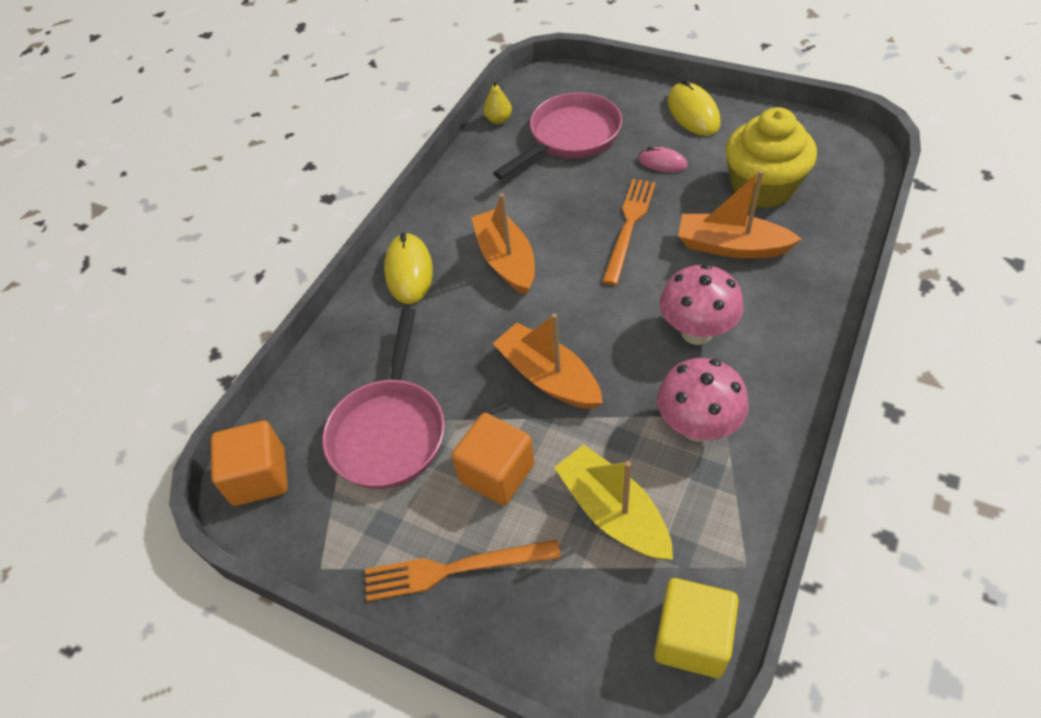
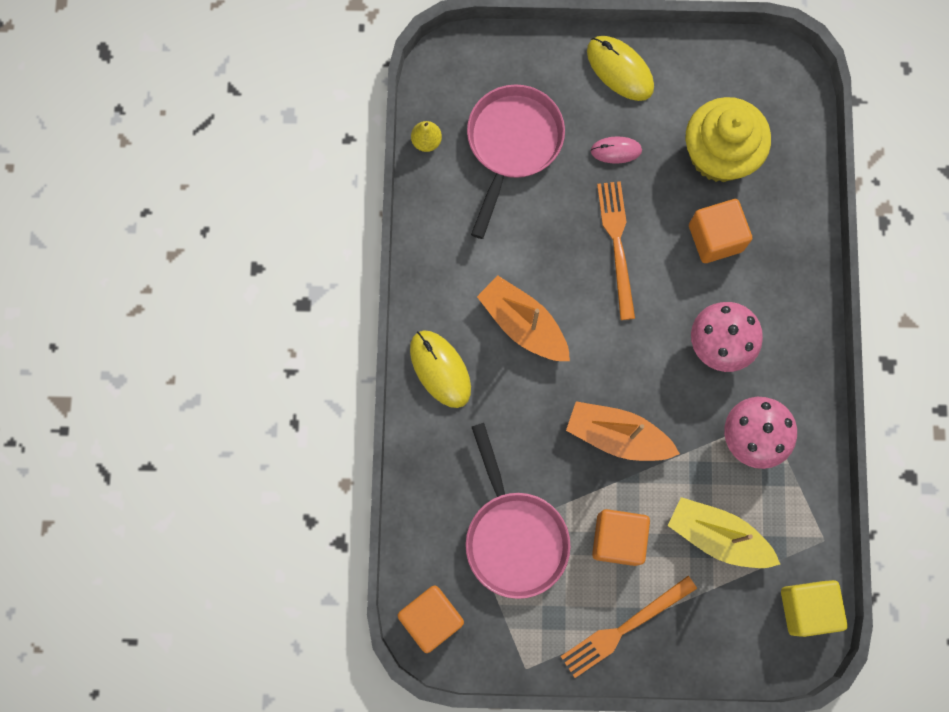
camera: 30 degrees left, 25 degrees up
orange boat [678,170,802,259] -> orange cube [689,199,752,263]

